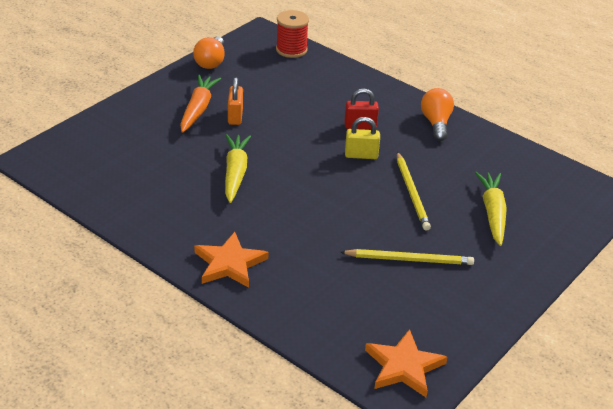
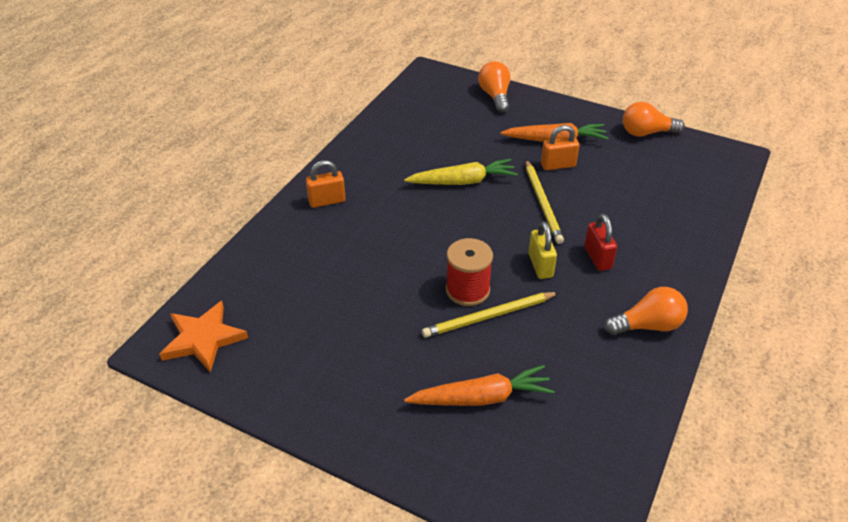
camera: 80 degrees right, 5 degrees up
orange star [194,232,268,288] -> orange padlock [306,160,346,208]
red spool [276,10,309,58] -> red spool moved to [446,238,493,306]
yellow pencil [341,249,474,265] -> yellow pencil moved to [526,160,564,244]
yellow carrot [475,172,507,246] -> orange carrot [404,365,554,406]
none -> orange light bulb [478,61,510,112]

